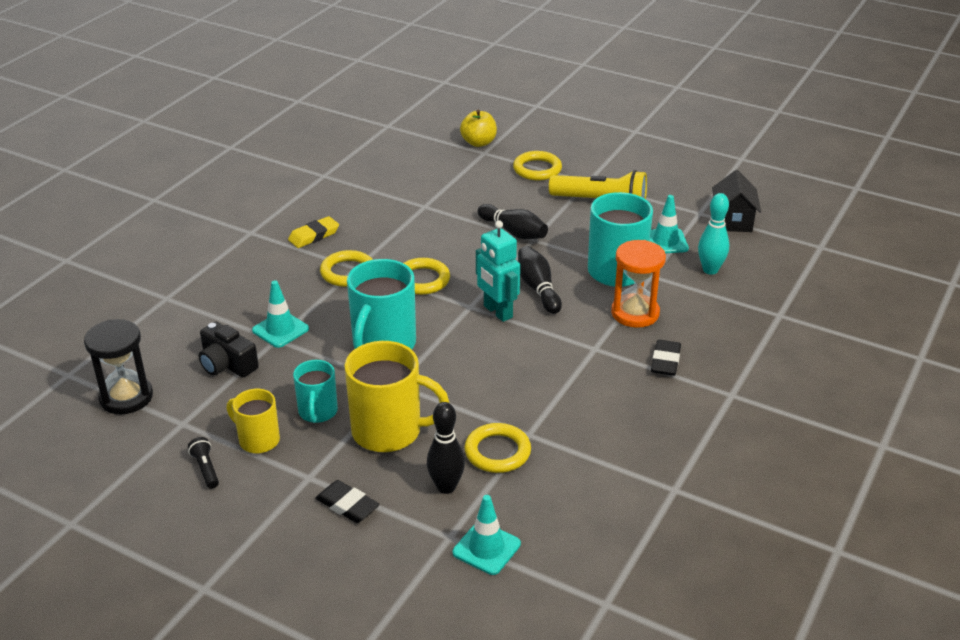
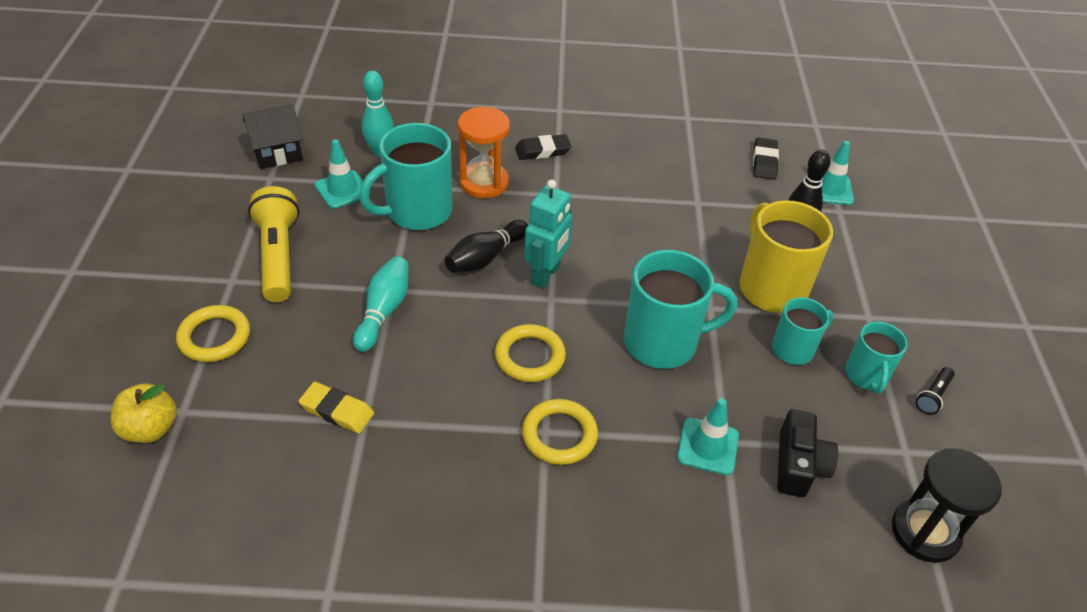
camera: 120 degrees left, 10 degrees up
yellow mug [227,389,280,453] -> turquoise mug [845,321,908,394]
yellow eraser [288,216,339,248] -> yellow eraser moved to [299,382,374,434]
black eraser [315,480,380,523] -> black eraser moved to [753,138,779,180]
yellow ring [464,423,531,473] -> none
black bowling pin [478,204,548,239] -> turquoise bowling pin [353,256,409,352]

